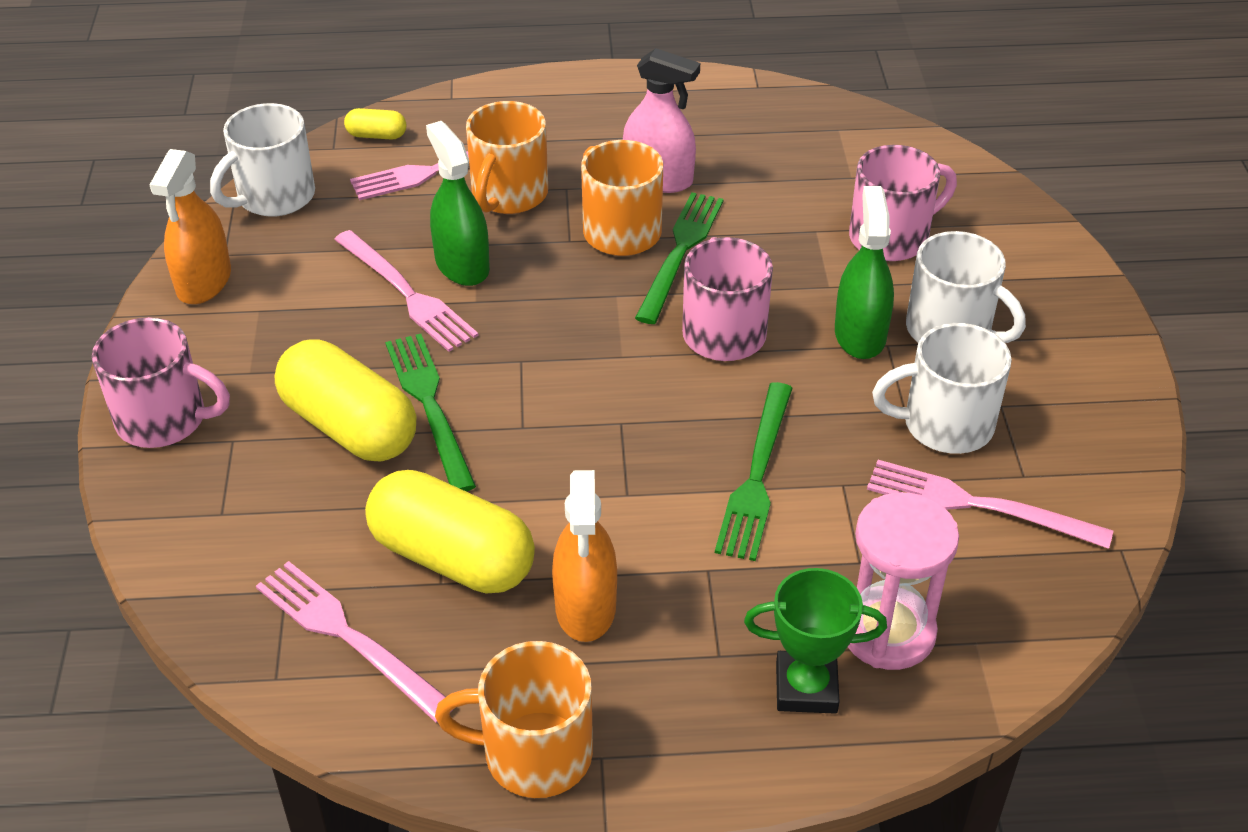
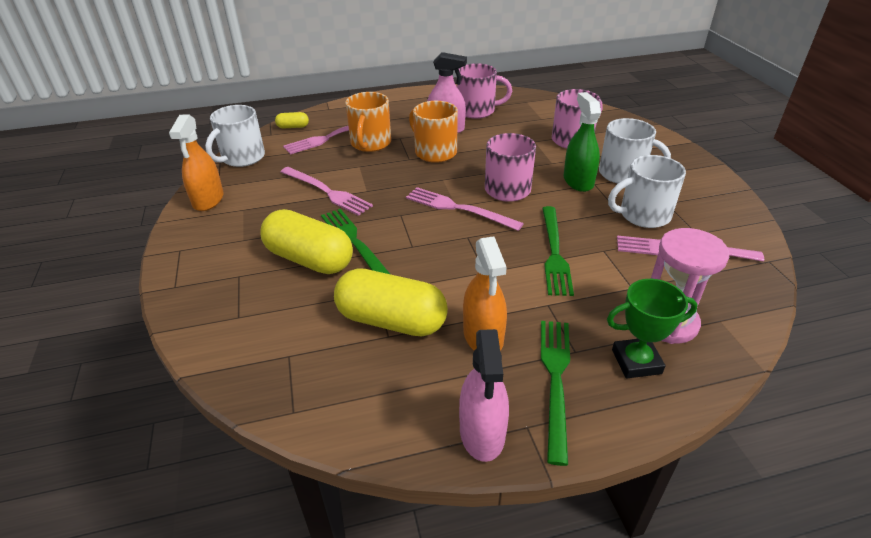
camera: 10 degrees left, 5 degrees down
pink mug [92,317,230,448] -> pink mug moved to [457,63,512,119]
pink fork [256,561,451,723] -> pink fork moved to [406,187,524,231]
green spray bottle [426,121,490,286] -> none
orange mug [435,641,593,798] -> pink spray bottle [459,329,509,462]
green fork [635,192,724,324] -> green fork moved to [541,321,570,466]

